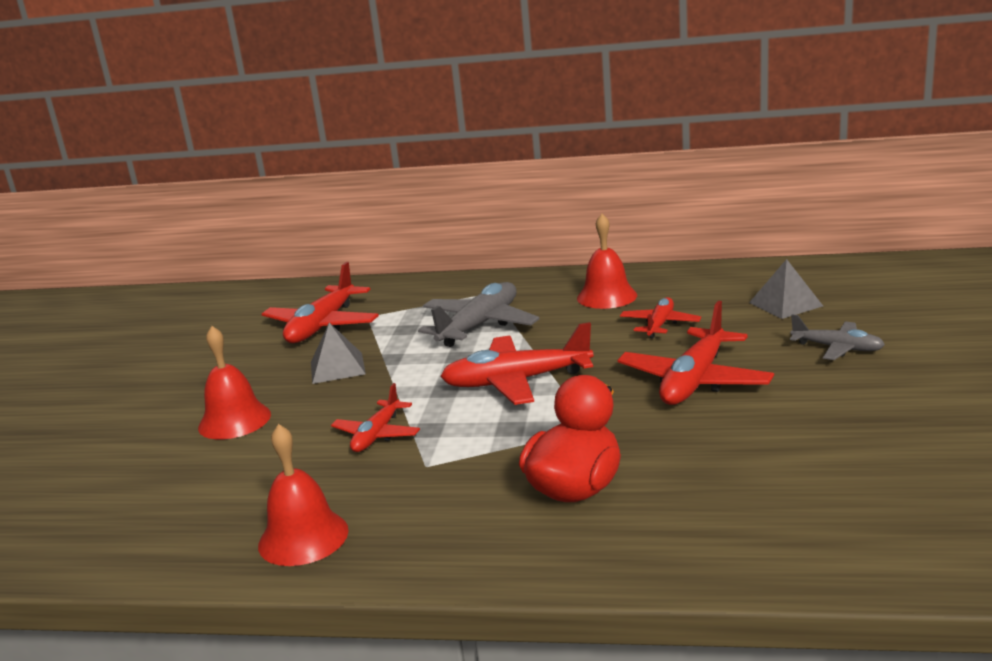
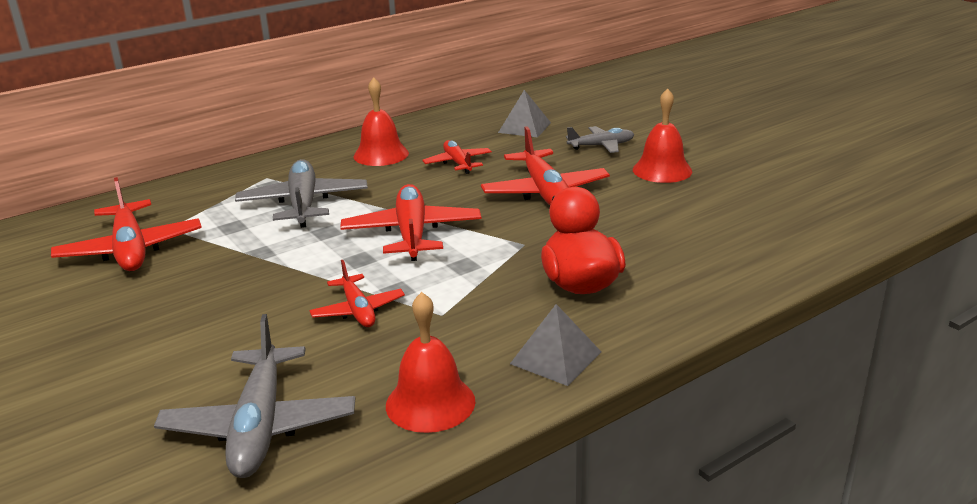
camera: 45 degrees left, 5 degrees up
red bell [198,326,271,439] -> red bell moved to [633,88,692,183]
grey pyramid [311,323,366,384] -> grey pyramid moved to [510,304,601,386]
red plane [440,322,593,405] -> red plane turned 135 degrees clockwise [340,184,481,261]
none -> grey plane [154,314,355,478]

